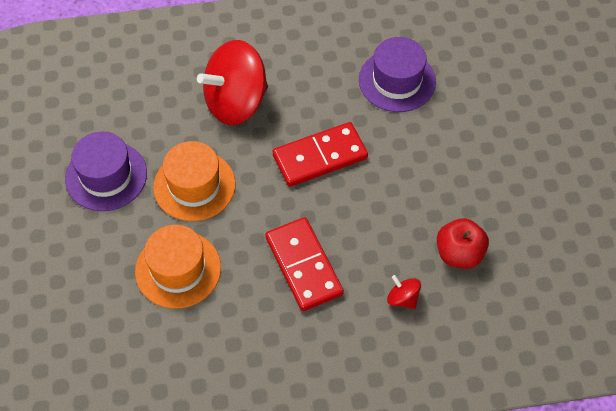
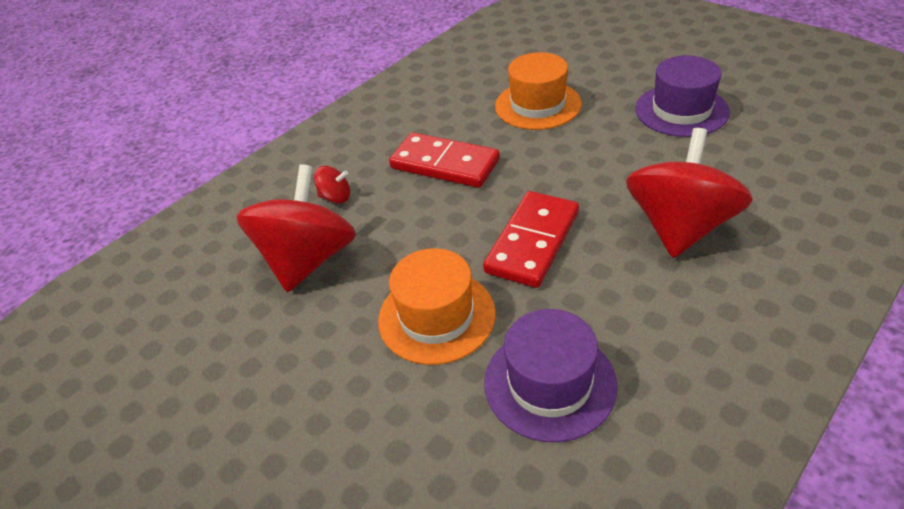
camera: 145 degrees right, 15 degrees down
orange hat [153,141,236,221] -> orange hat moved to [378,248,496,365]
red apple [437,218,489,269] -> red spinning top [236,164,356,292]

